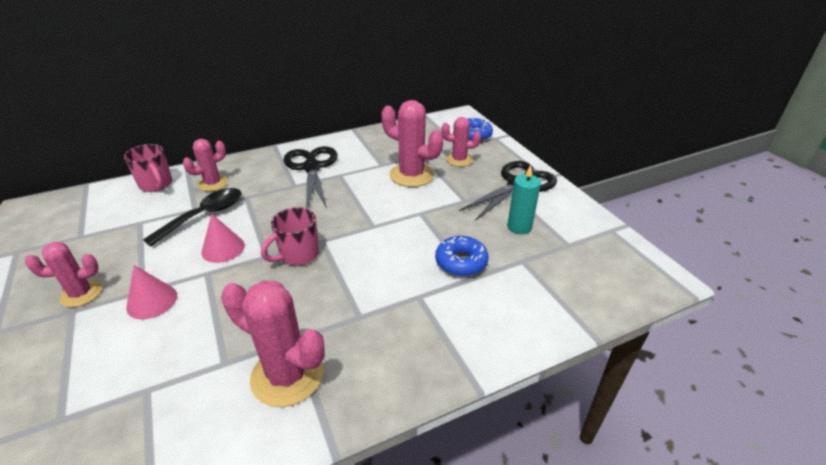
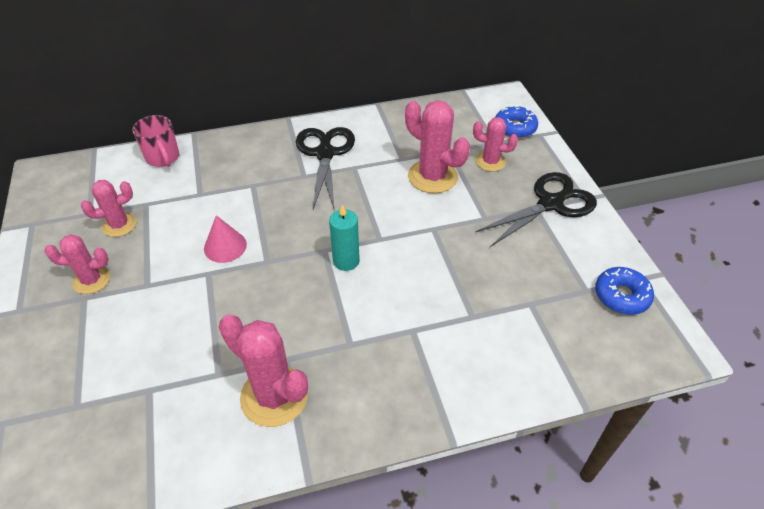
camera: 10 degrees right, 10 degrees up
pink cone [126,265,177,319] -> none
black spoon [143,188,241,247] -> none
pink cactus [183,139,228,191] -> pink cactus moved to [81,180,136,237]
pink mug [261,207,319,266] -> none
blue donut [435,236,489,277] -> blue donut moved to [595,267,654,315]
turquoise candle [507,165,541,234] -> turquoise candle moved to [329,204,360,271]

